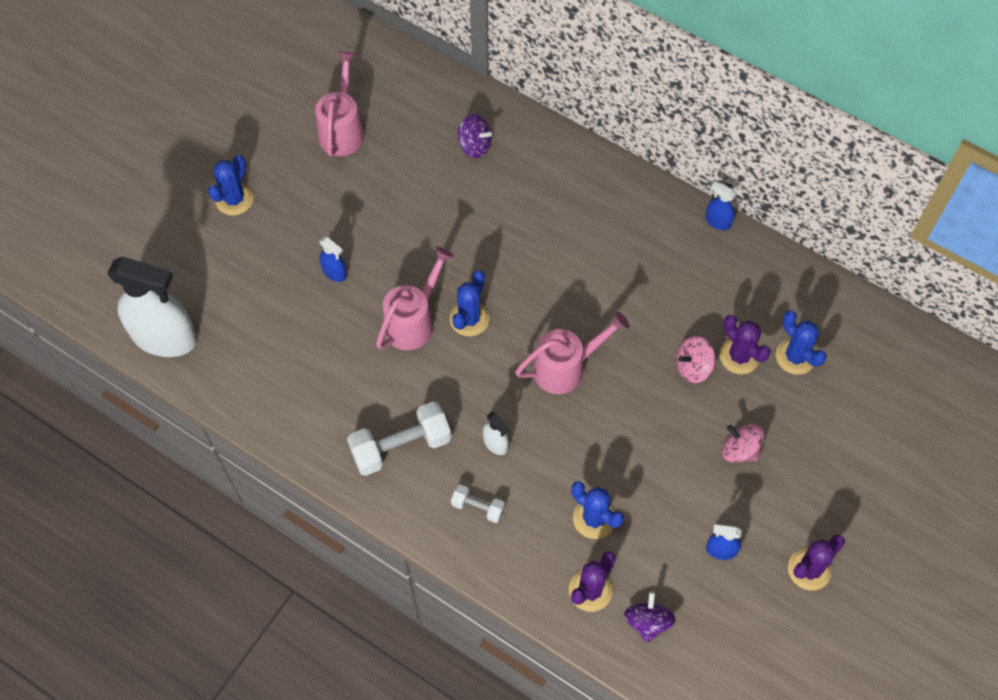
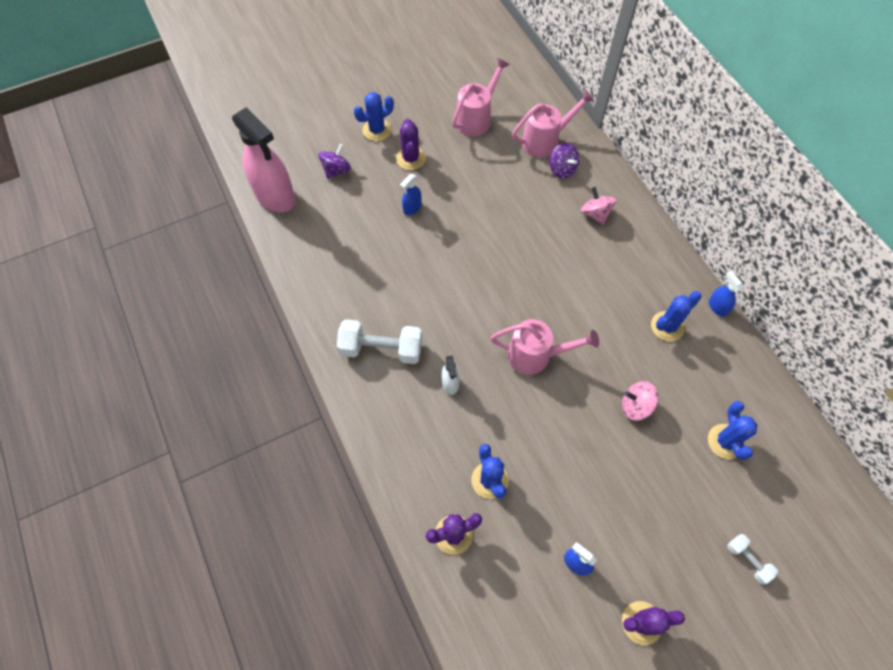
camera: 30 degrees right, 0 degrees up
white spray bottle [107,257,197,357] -> pink spray bottle [232,107,295,212]
blue spray bottle [319,237,347,282] -> blue spray bottle turned 60 degrees clockwise [400,174,422,215]
pink watering can [376,247,454,350] -> pink watering can moved to [512,90,594,157]
blue cactus [450,270,490,336] -> blue cactus moved to [651,291,702,341]
white dumbbell [451,485,505,523] -> white dumbbell moved to [727,534,778,585]
purple spinning top [624,591,676,643] -> purple spinning top moved to [318,144,351,179]
purple cactus [720,315,771,374] -> purple cactus moved to [396,119,426,170]
pink spinning top [722,424,764,463] -> pink spinning top moved to [581,187,616,225]

